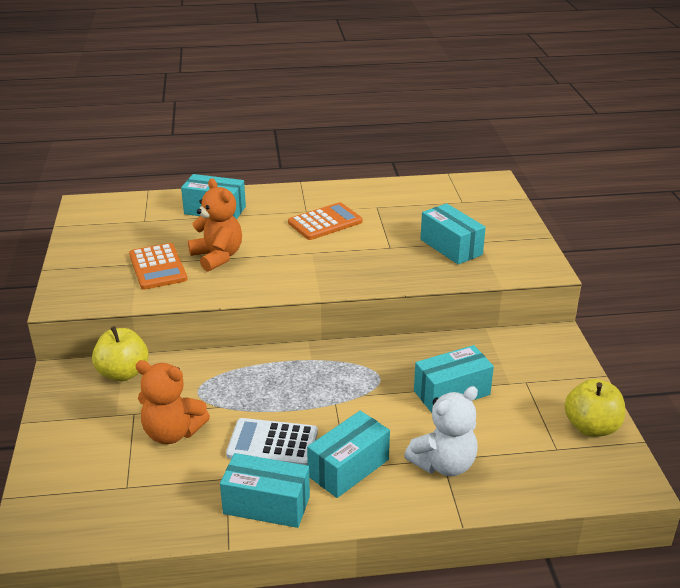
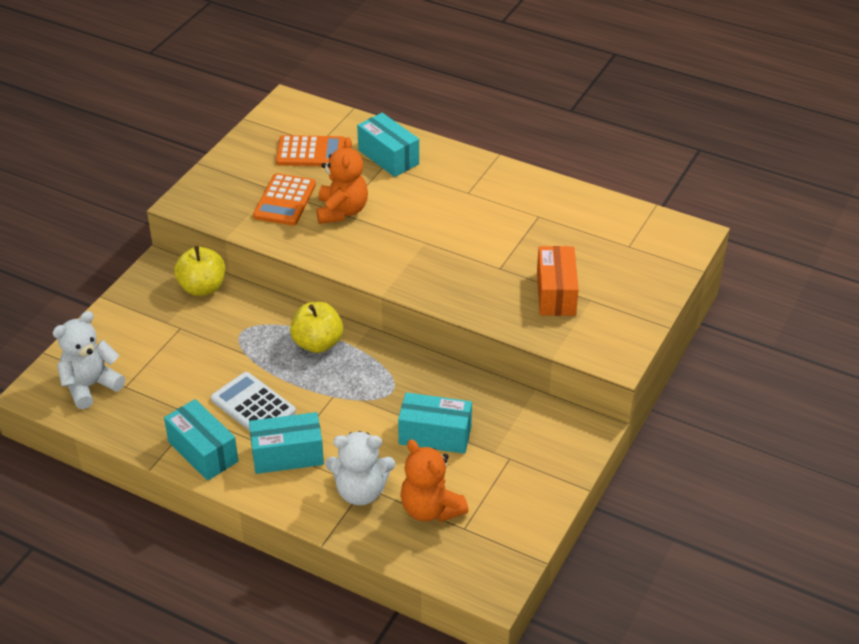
camera: 35 degrees right, 10 degrees up
orange teddy bear [135,360,210,444] -> orange teddy bear moved to [400,439,469,522]
orange calculator [288,202,363,240] -> orange calculator moved to [276,135,346,166]
turquoise box [420,203,486,264] -> orange box [537,246,579,316]
yellow apple [564,379,625,437] -> yellow apple moved to [290,302,343,353]
none -> white teddy bear [53,311,125,409]

